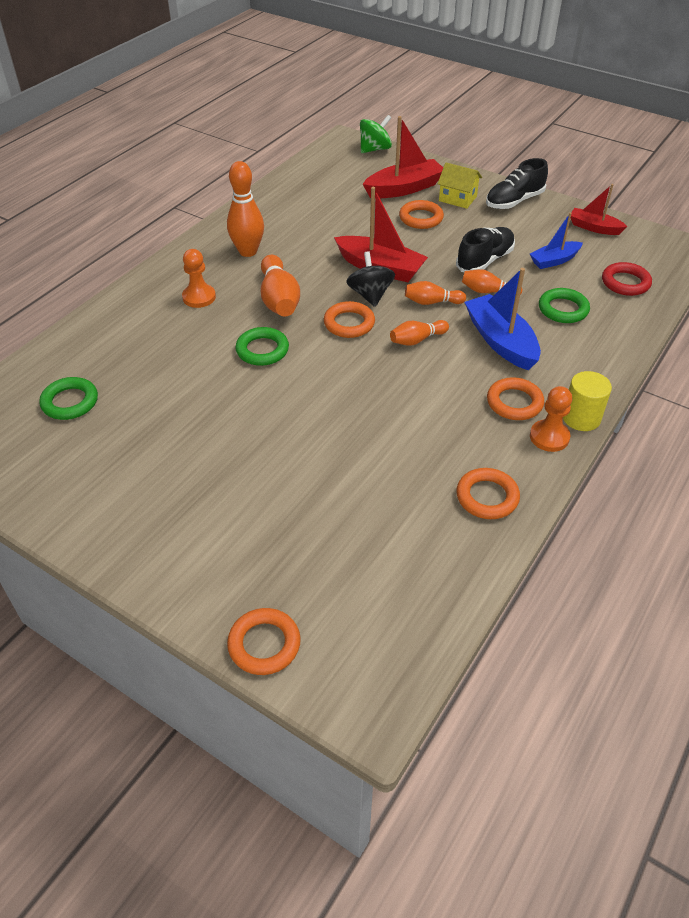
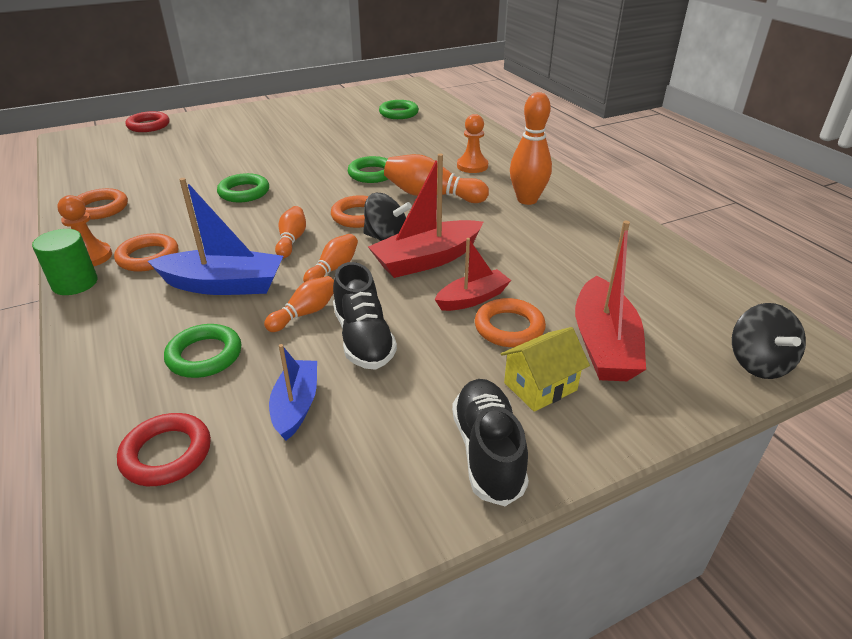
camera: 120 degrees right, 10 degrees down
orange ring [227,608,301,675] -> red ring [126,111,170,132]
green spinning top [360,115,392,153] -> black spinning top [732,303,806,379]
yellow cylinder [563,371,612,431] -> green cylinder [32,229,98,295]
red boat [571,184,628,235] -> red boat moved to [435,238,511,311]
none -> green ring [217,173,269,202]

